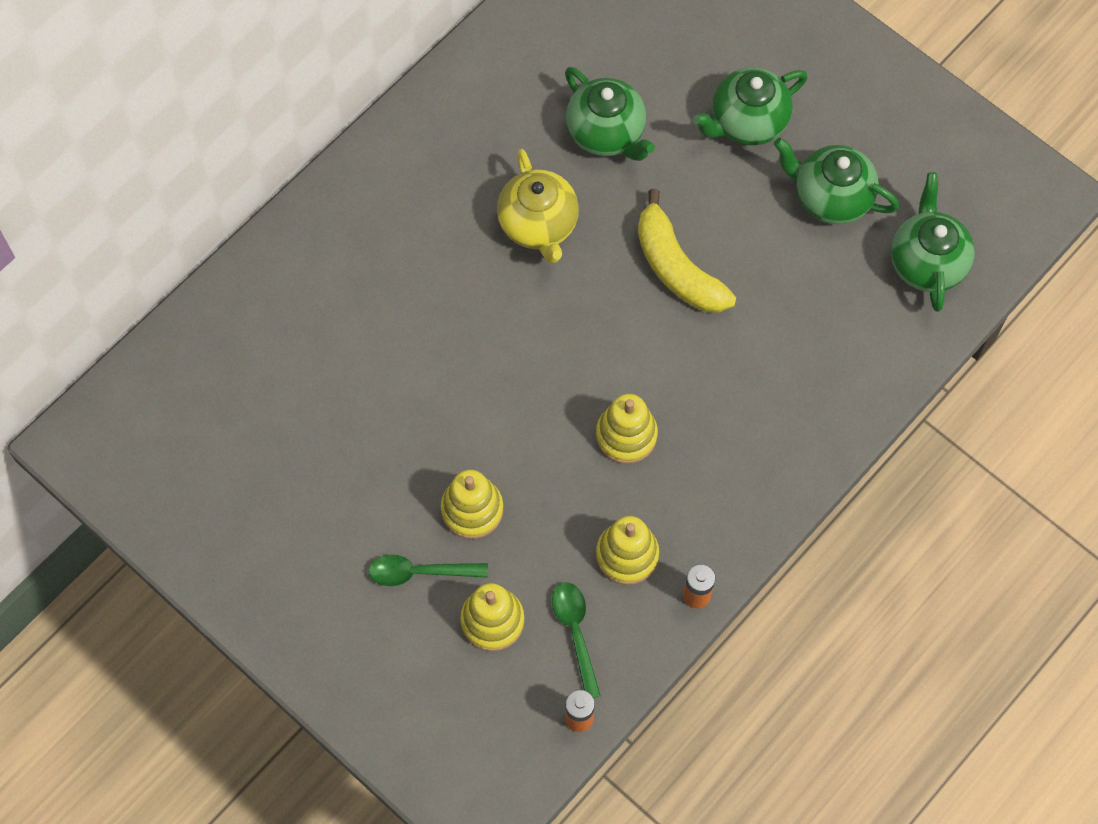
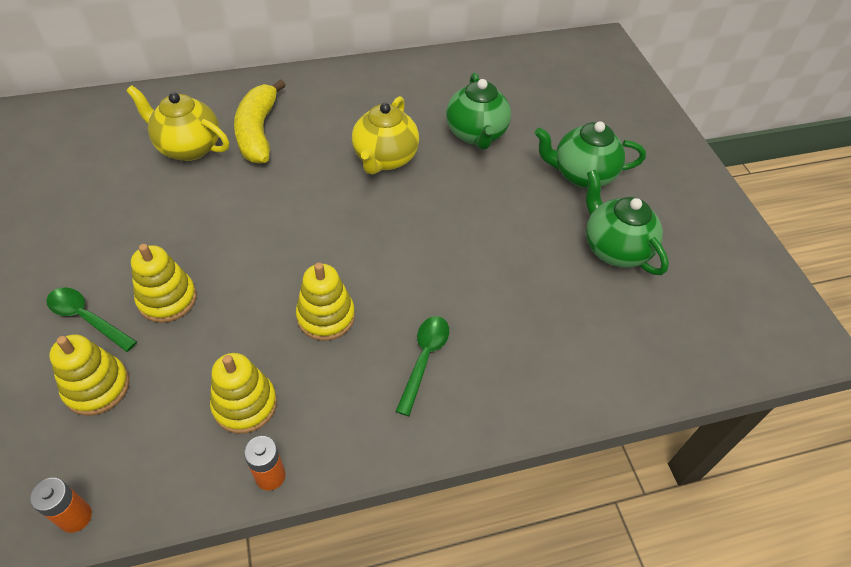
camera: 30 degrees right, 15 degrees down
green spoon [552,582,601,698] -> green spoon moved to [395,316,449,416]
yellow banana [638,189,736,313] -> yellow banana moved to [234,79,286,164]
green teapot [891,172,975,312] -> none
none -> yellow teapot [126,85,229,161]

